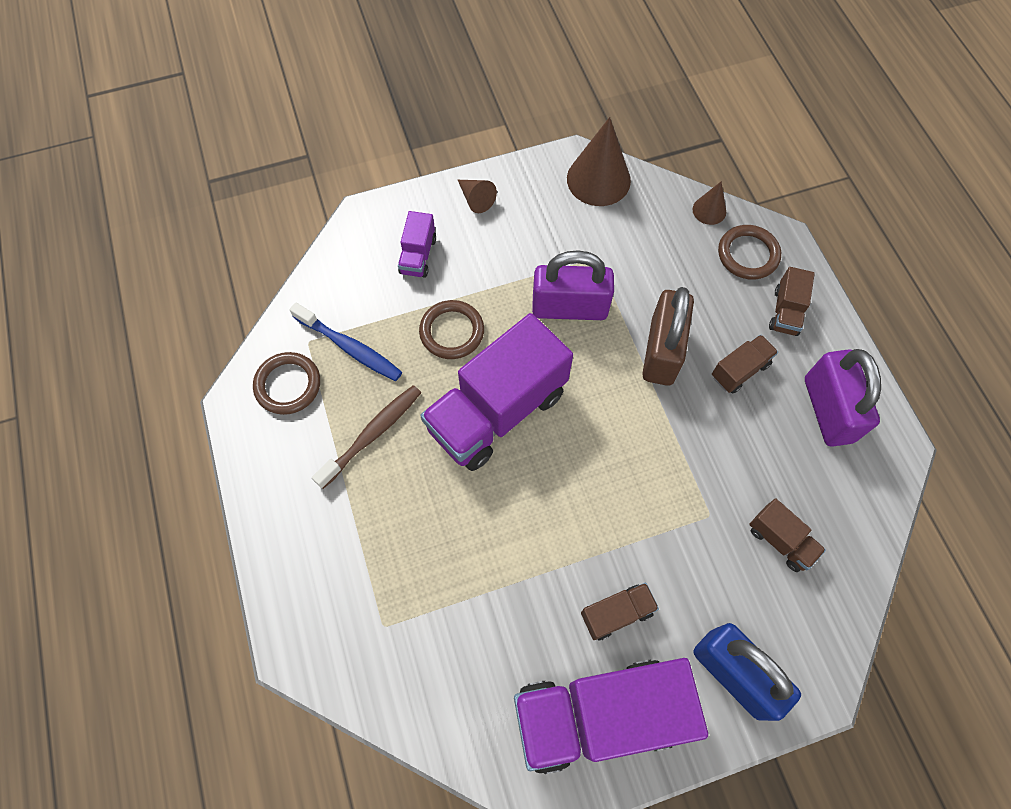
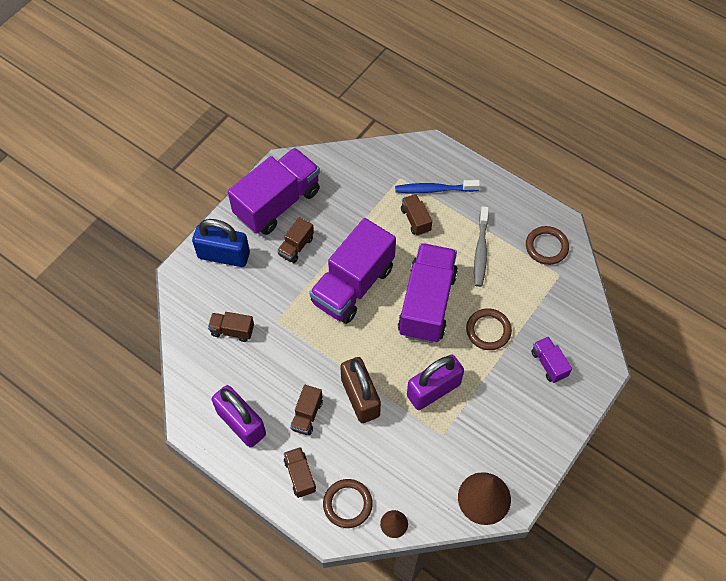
camera: 145 degrees right, 5 degrees down
blue toothbrush [289,302,402,381] -> blue toothbrush moved to [395,180,480,193]
brown toothbrush [312,385,421,489] -> grey toothbrush [474,206,489,287]
brown cone [458,180,497,213] -> none
none -> purple truck [309,218,396,324]
none -> brown truck [401,194,432,236]

